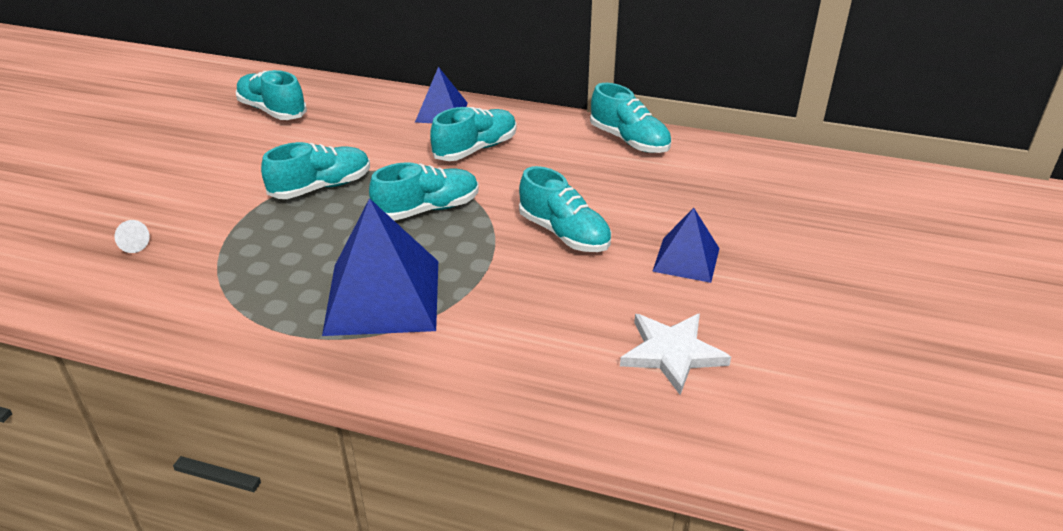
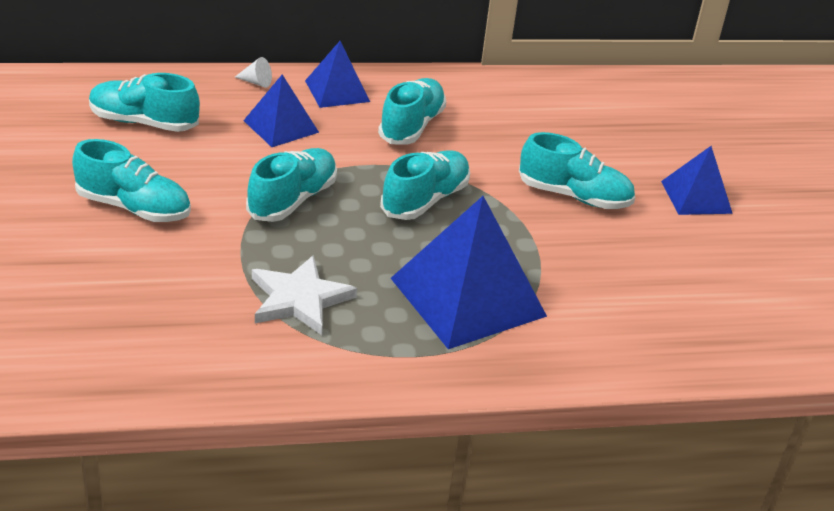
camera: 30 degrees left, 0 degrees up
white cone [115,220,150,253] -> white cone moved to [235,57,272,88]
turquoise shoe [590,83,671,153] -> turquoise shoe moved to [72,139,191,222]
white star [620,313,731,395] -> white star moved to [252,255,357,335]
none -> blue pyramid [243,74,319,147]

